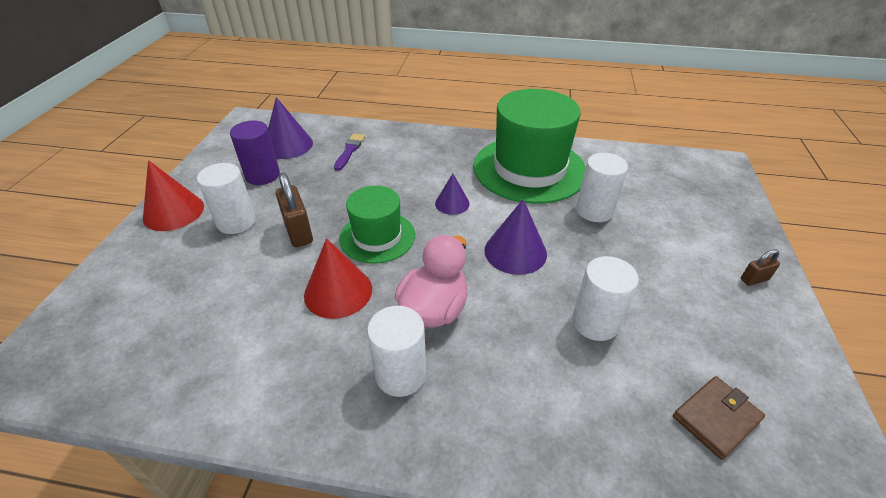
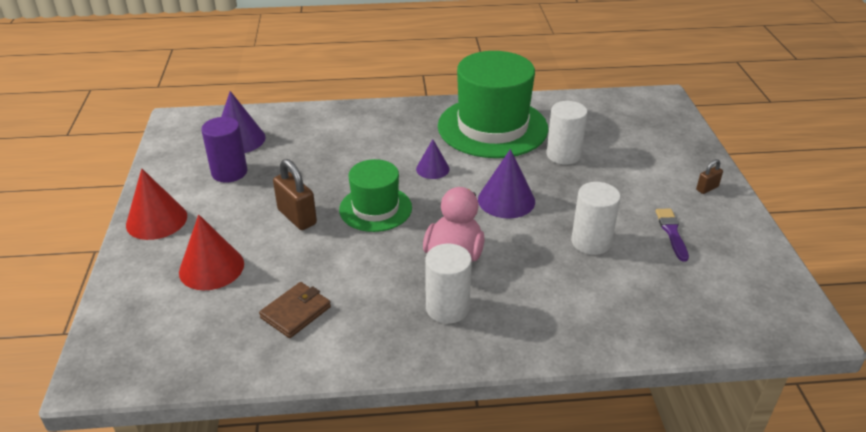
camera: 15 degrees left, 5 degrees down
white cylinder [197,163,256,234] -> none
red cone [304,238,372,319] -> red cone moved to [179,214,244,290]
purple brush [334,133,365,171] -> purple brush moved to [655,208,689,262]
brown wallet [673,376,765,460] -> brown wallet moved to [259,282,331,338]

